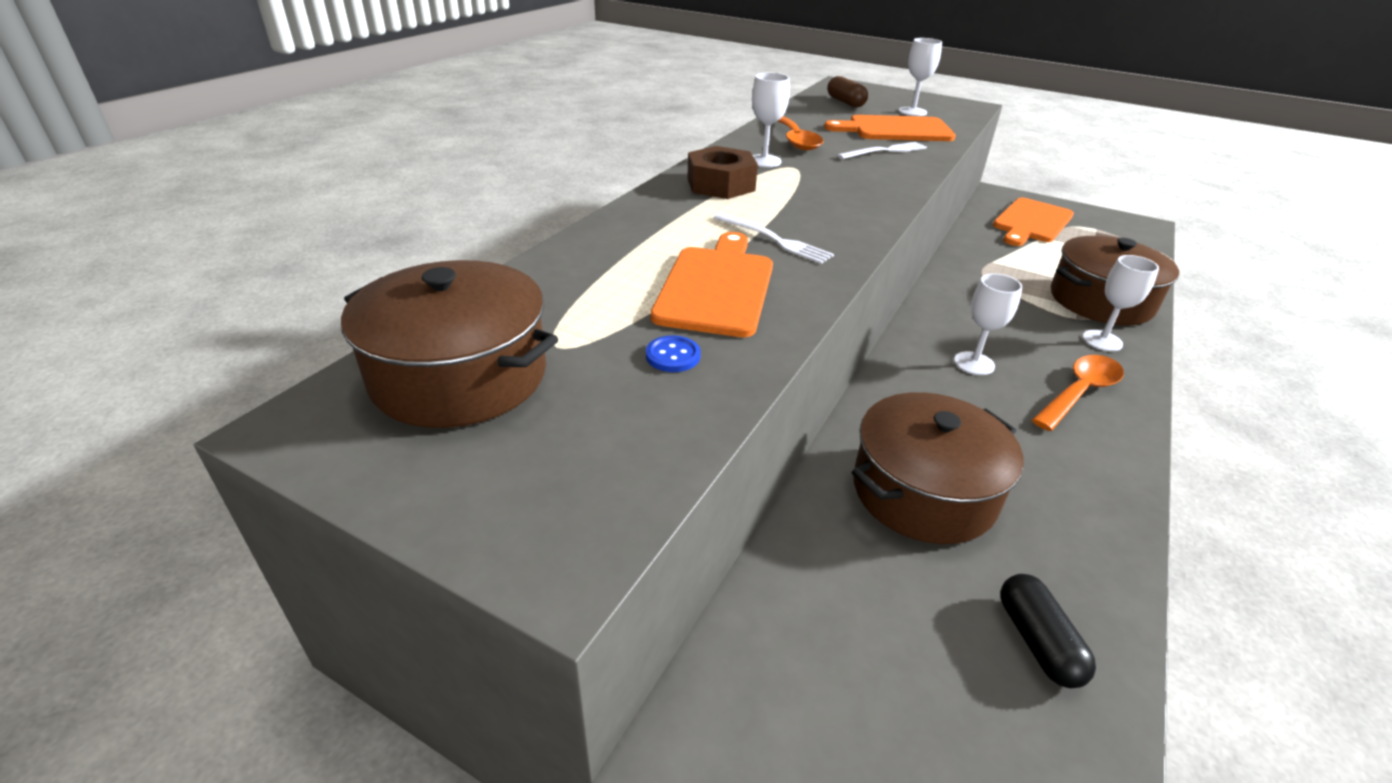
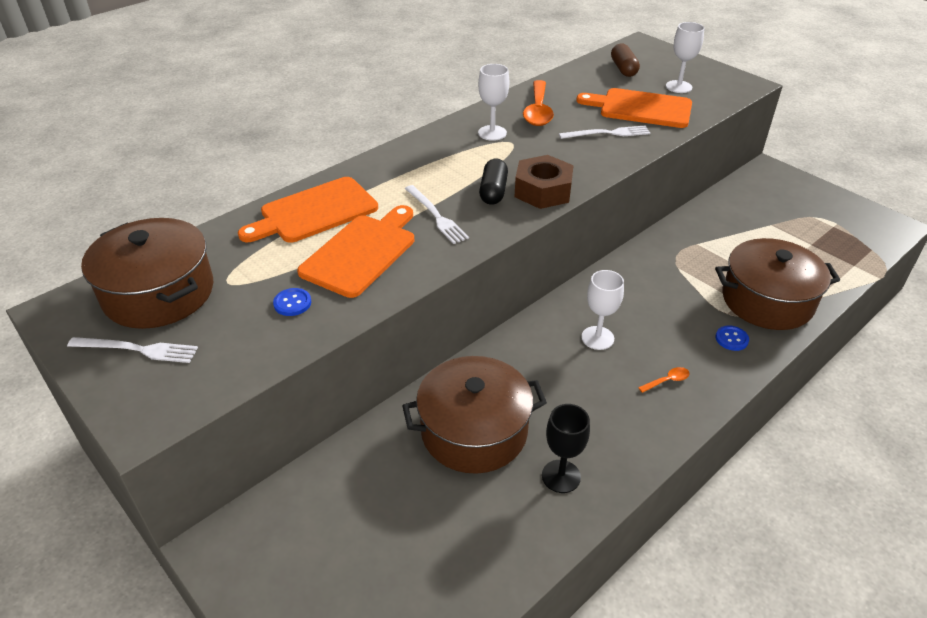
camera: 20 degrees right, 5 degrees up
brown nut [687,146,758,199] -> brown nut moved to [514,155,574,209]
orange cutting board [993,198,1074,246] -> orange cutting board moved to [238,177,378,243]
black capsule [1000,574,1096,688] -> black capsule moved to [479,158,508,205]
orange spoon [1032,355,1124,431] -> orange spoon [638,367,690,393], size x0.45
white goblet [1083,255,1159,351] -> blue button [715,326,749,351]
none -> white fork [67,337,198,363]
none -> black goblet [542,404,590,493]

